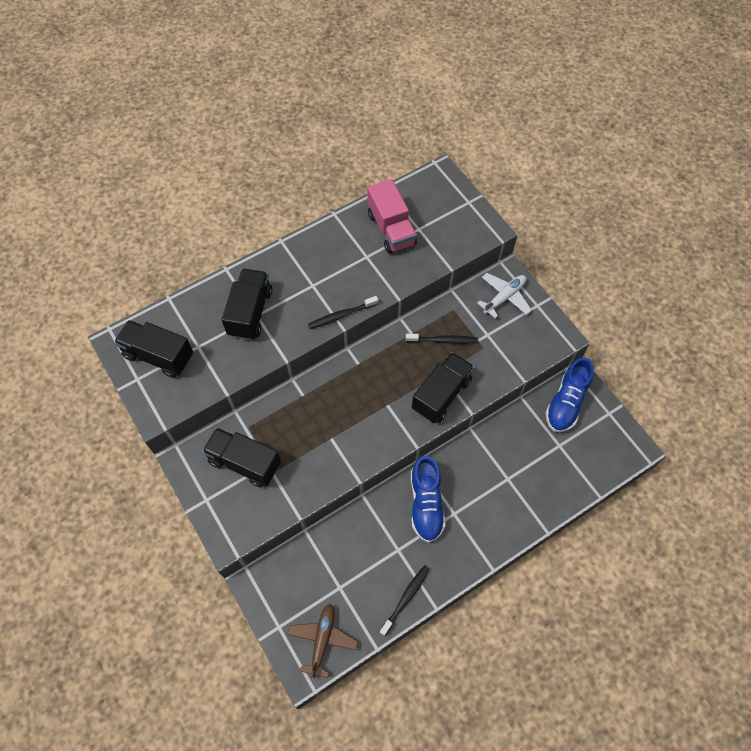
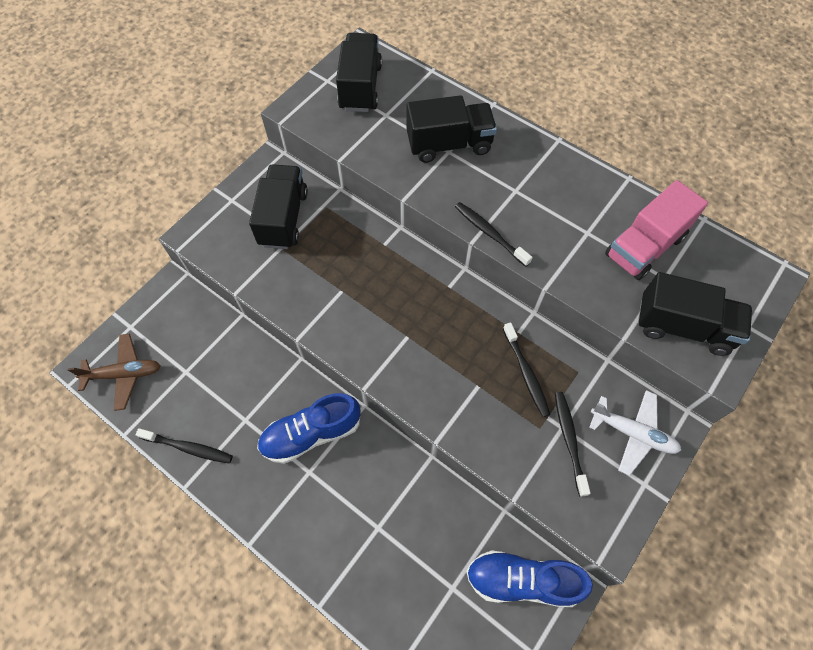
camera: 70 degrees right, 0 degrees up
black truck [412,352,474,423] -> black truck moved to [638,272,752,356]
none -> black toothbrush [555,392,591,497]

